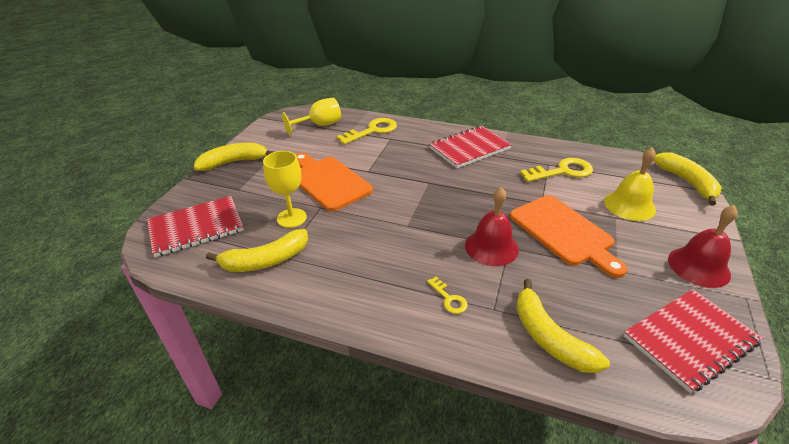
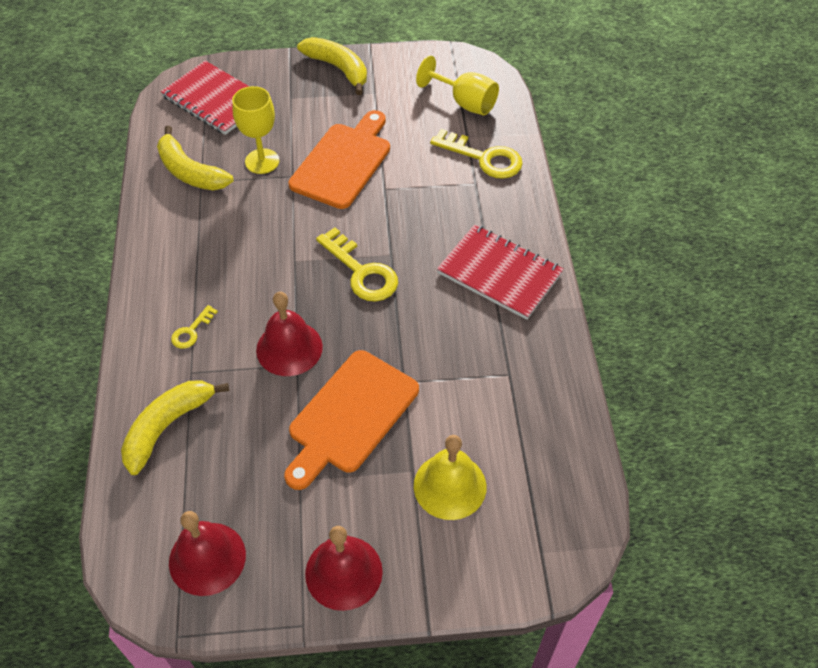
camera: 65 degrees right, 15 degrees up
yellow key [520,158,593,182] -> yellow key moved to [316,227,398,302]
red notebook [624,289,763,393] -> red bell [169,511,246,596]
yellow banana [653,152,722,206] -> none

